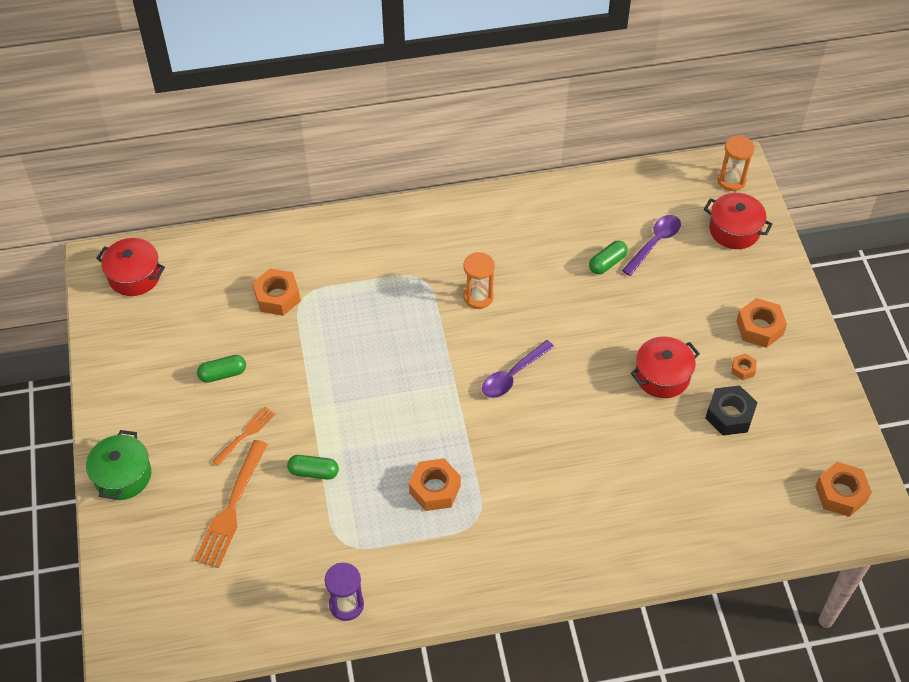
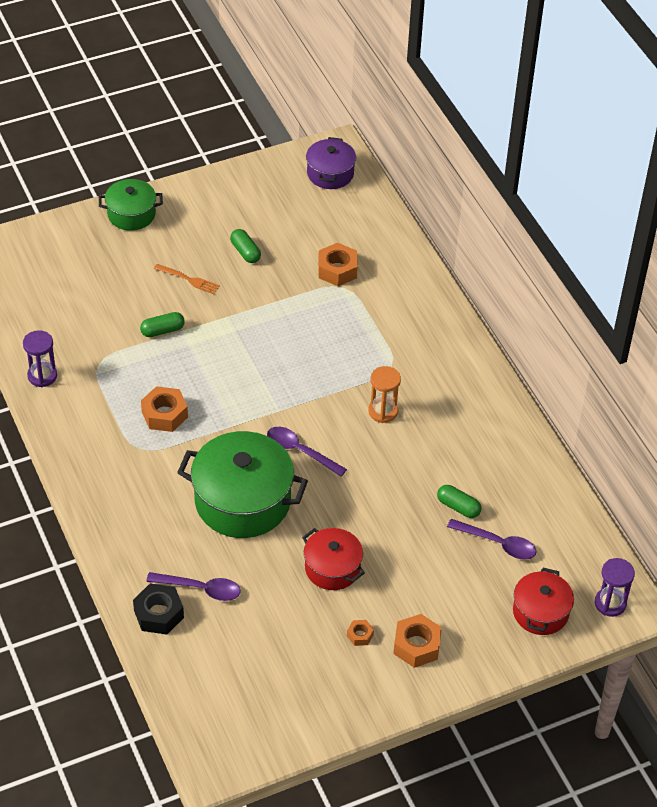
camera: 75 degrees right, 5 degrees down
red pot [96,238,165,296] -> purple pot [306,137,356,189]
orange fork [194,440,268,568] -> none
green capsule [287,455,339,480] -> green capsule turned 75 degrees clockwise [140,312,185,337]
black nut [705,385,758,436] -> black nut moved to [133,583,184,635]
orange hourglass [718,135,755,191] -> purple hourglass [595,558,635,617]
orange nut [815,462,872,517] -> none
none -> purple spoon [146,572,241,601]
none -> green pot [177,431,308,538]

